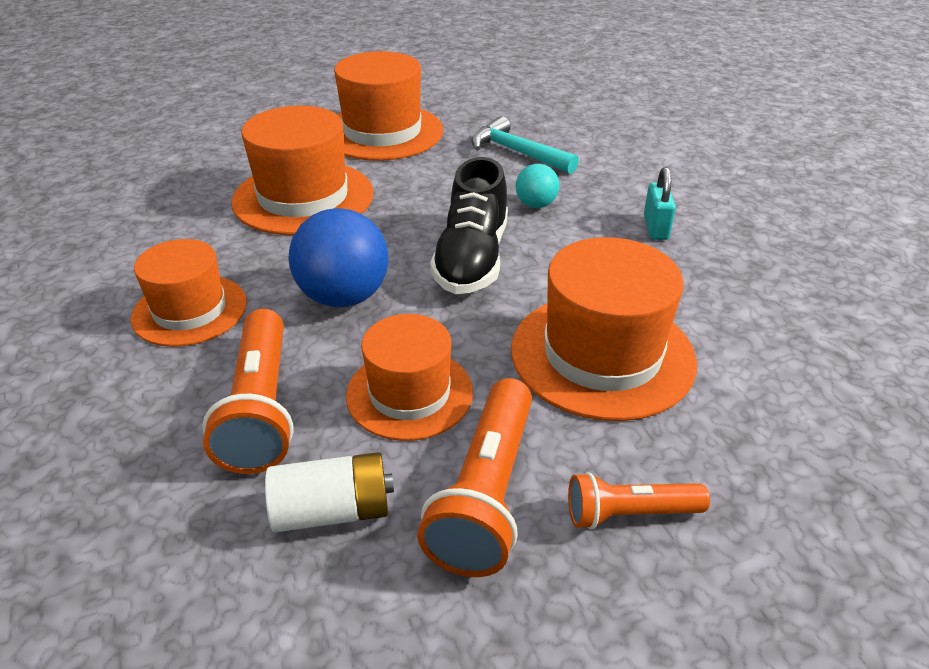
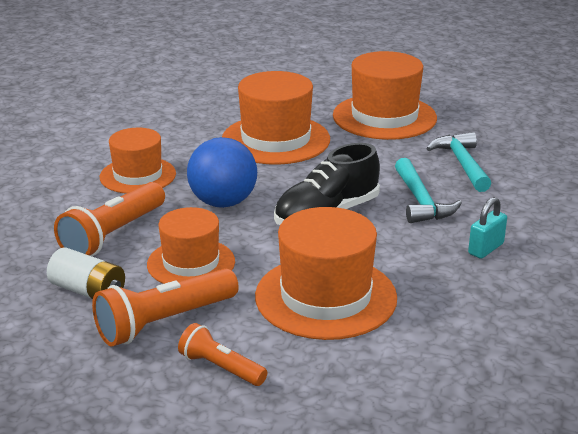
camera: 40 degrees right, 10 degrees down
turquoise ball [515,164,560,208] -> turquoise hammer [395,158,462,223]

